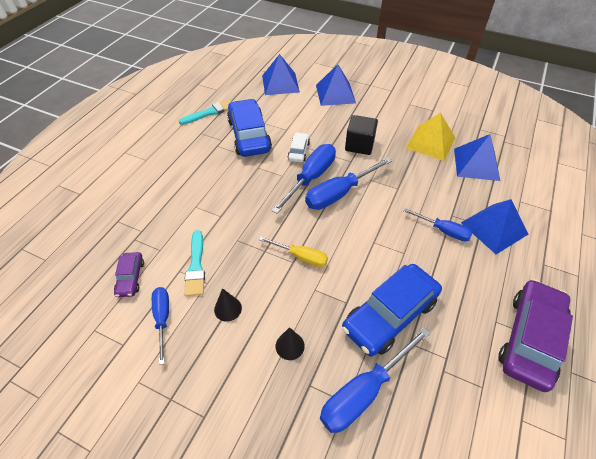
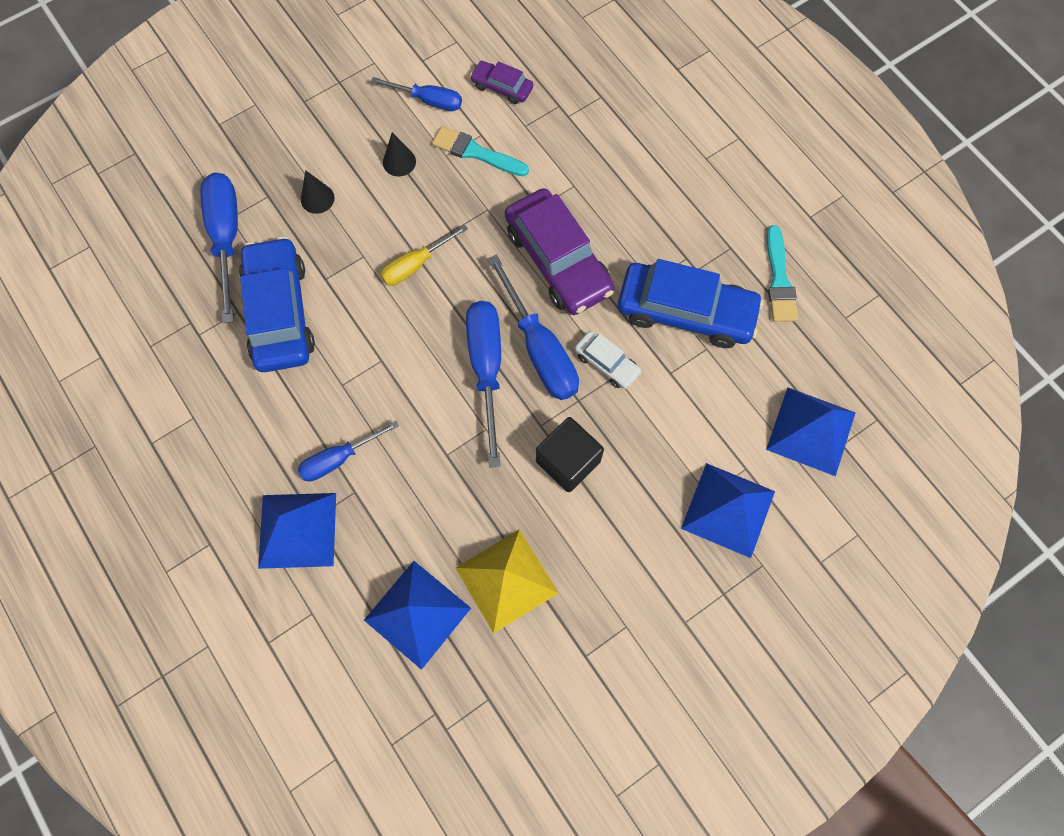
camera: 120 degrees right, 20 degrees up
purple car [499,279,573,392] -> purple car moved to [505,188,614,315]

